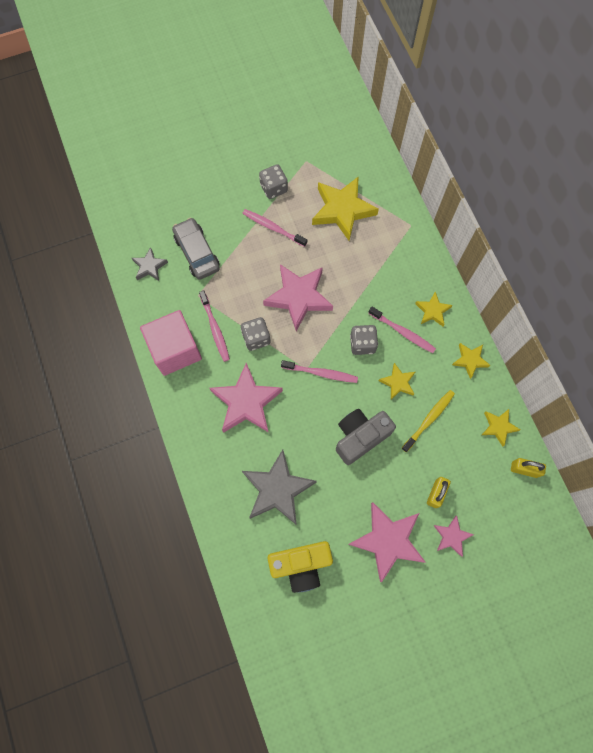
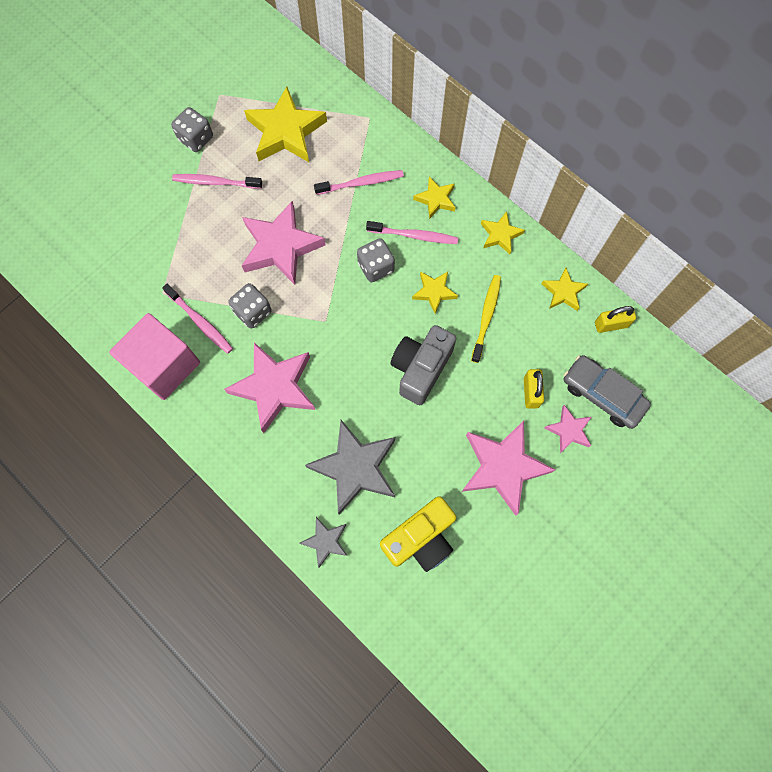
camera: 25 degrees left, 0 degrees up
grey star [132,247,168,281] -> grey star moved to [299,517,348,568]
grey car [172,218,220,280] -> grey car moved to [564,355,651,429]
pink toothbrush [281,360,358,383] -> pink toothbrush moved to [314,170,404,195]

